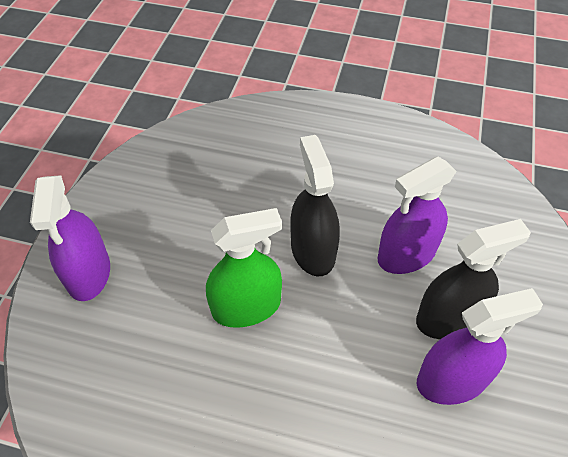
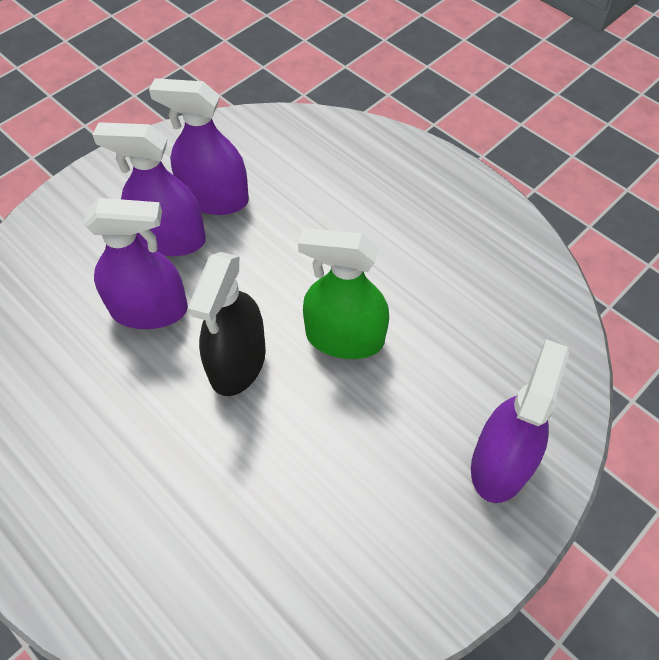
camera: 150 degrees left, 5 degrees up
black spray bottle [416,219,531,339] -> purple spray bottle [93,122,206,256]

